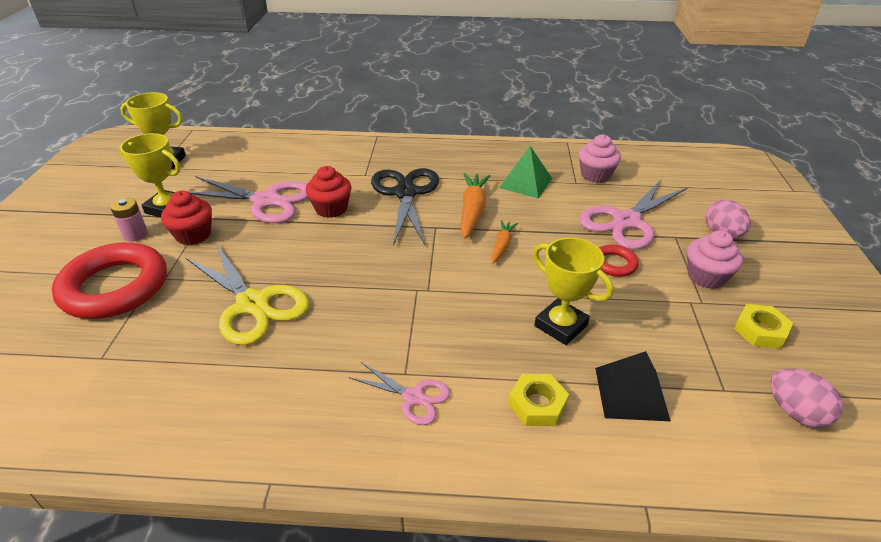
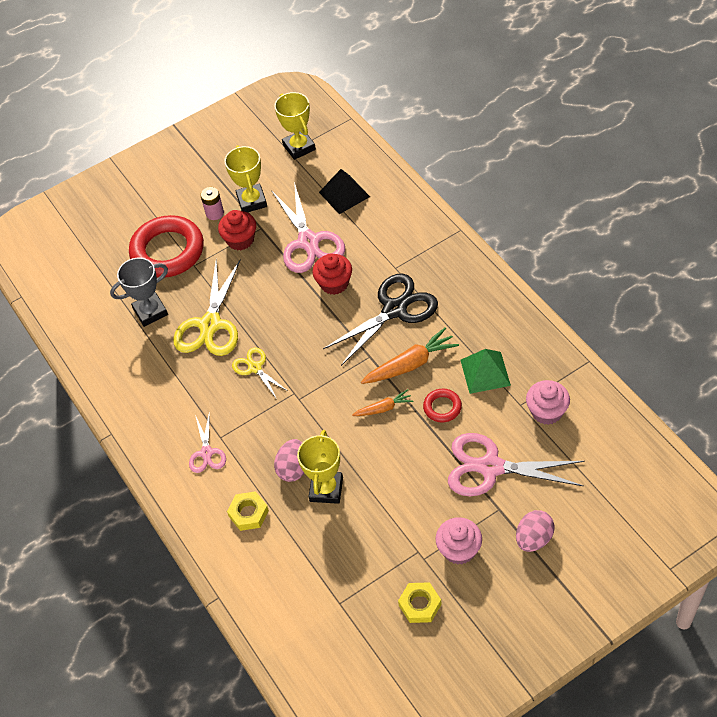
camera: 60 degrees right, 15 degrees up
black pyramid [595,351,671,421] -> black pyramid moved to [319,169,370,214]
red ring [599,245,639,277] -> red ring moved to [423,389,462,423]
pink egg [770,368,843,428] -> pink egg moved to [274,439,304,482]
none -> grey trophy [110,257,168,327]
none -> yellow scissors [232,347,289,399]

